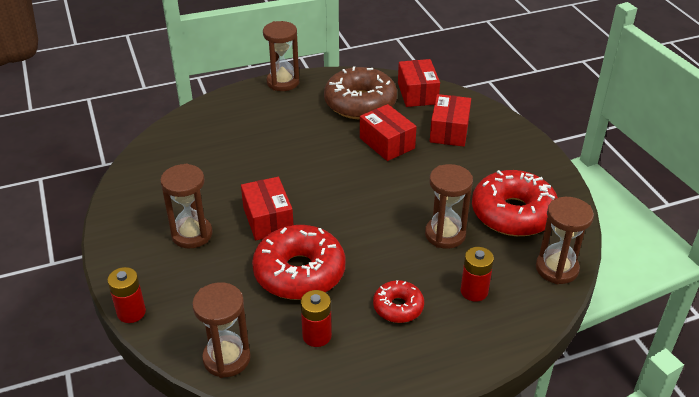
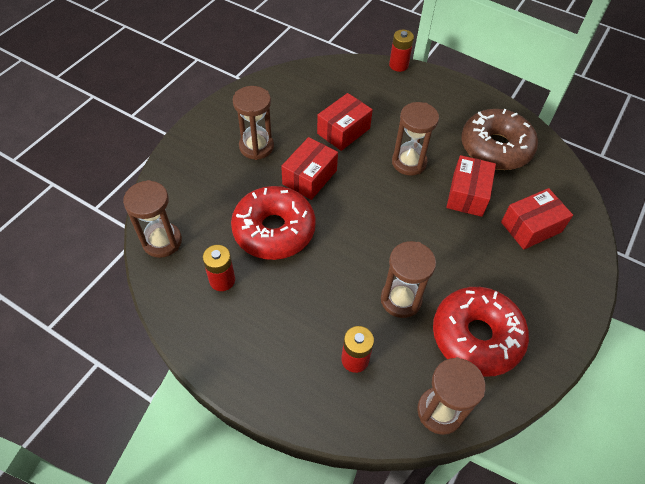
camera: 50 degrees right, 15 degrees up
red battery [107,267,146,323] -> red battery moved to [389,30,414,72]
brown hourglass [263,21,299,91] -> brown hourglass moved to [392,102,439,176]
red donut [373,280,424,323] -> none
red box [398,59,440,107] -> red box moved to [317,93,373,151]

